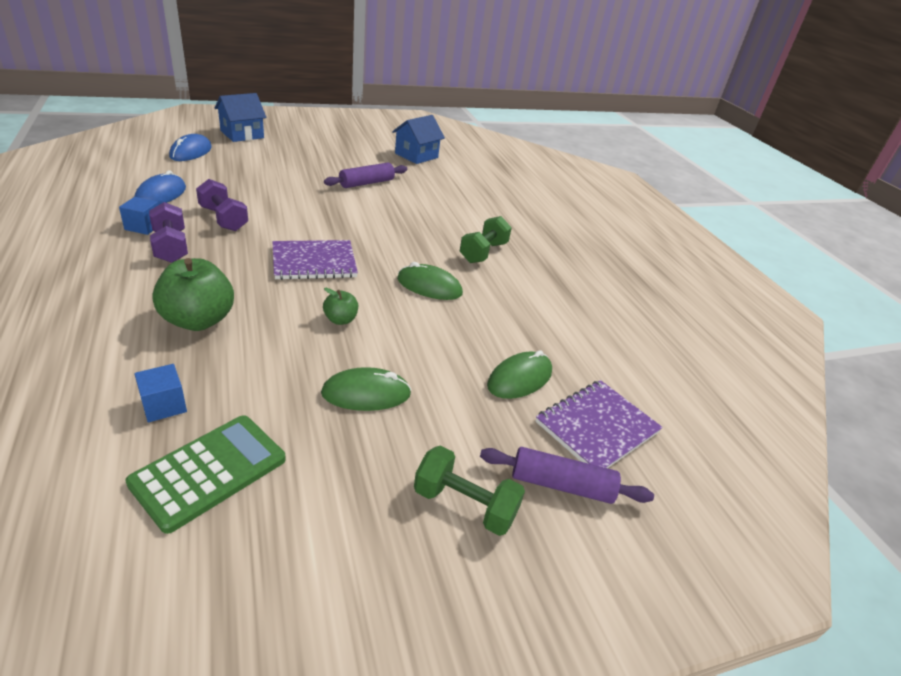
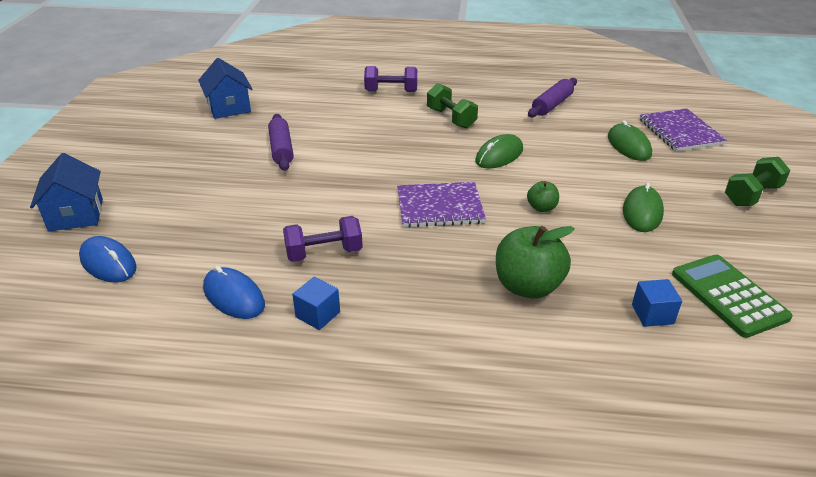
camera: 60 degrees left, 0 degrees up
purple dumbbell [149,202,188,263] -> purple dumbbell moved to [364,66,417,92]
purple notebook [273,240,358,280] -> purple notebook turned 75 degrees clockwise [397,182,486,227]
purple rolling pin [480,447,654,504] -> purple rolling pin moved to [528,78,577,117]

